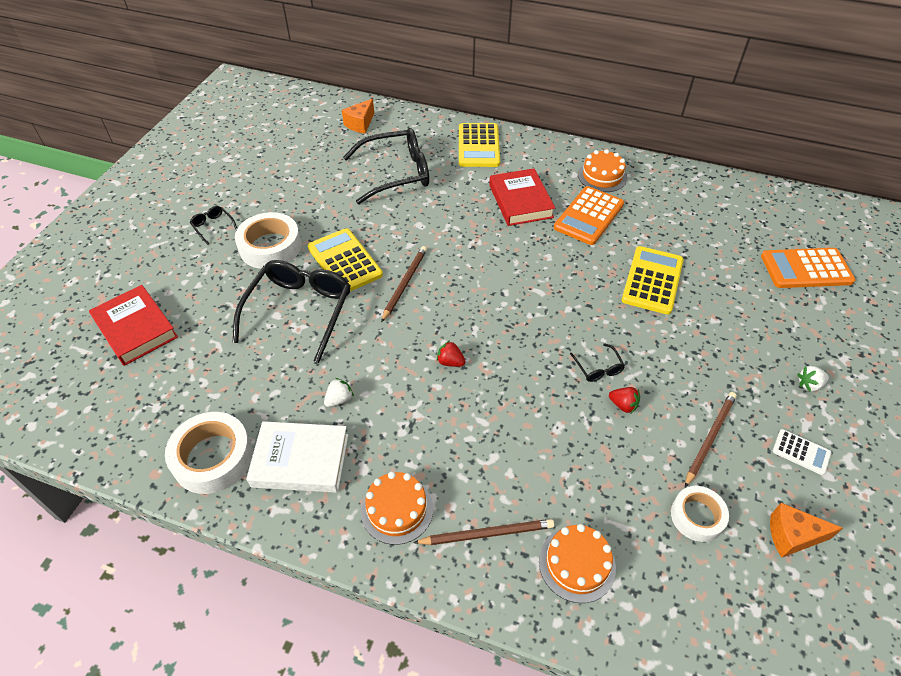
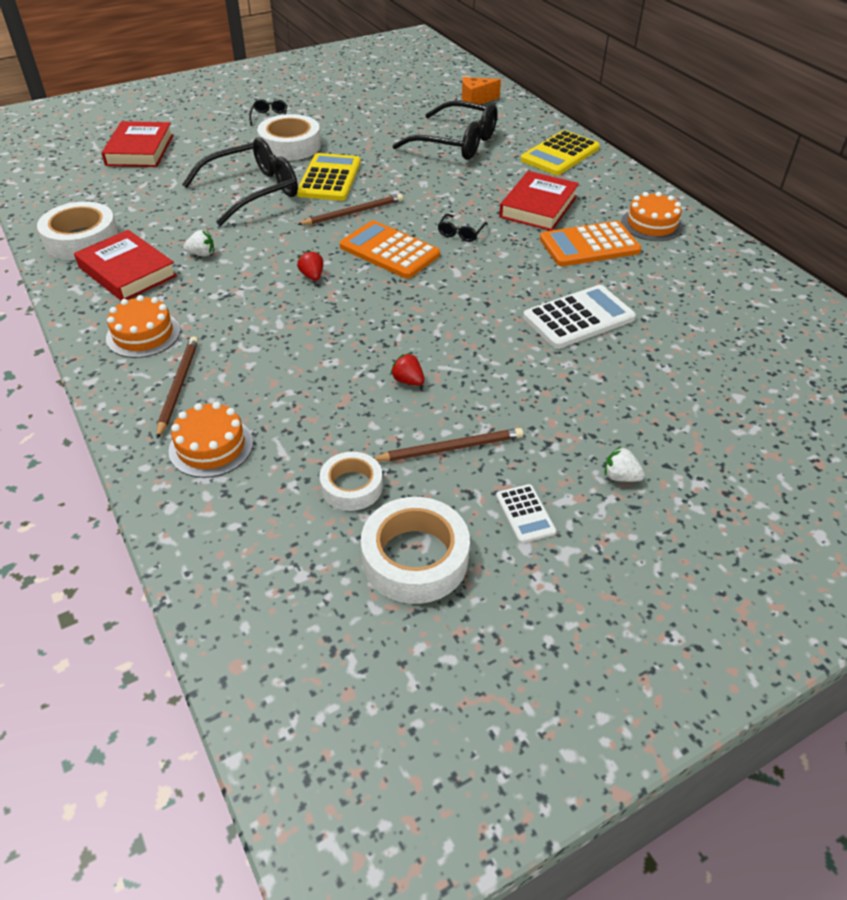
camera: 40 degrees right, 5 degrees down
white book [246,421,348,493] -> red book [74,230,177,300]
brown pencil [413,519,554,545] -> brown pencil turned 120 degrees counterclockwise [156,336,198,439]
black glasses [570,343,625,382] -> black glasses moved to [438,213,488,242]
red strawberry [609,387,640,413] -> red strawberry turned 150 degrees clockwise [390,353,425,386]
yellow calculator [622,246,684,315] -> white calculator [523,285,636,349]
orange calculator [761,248,855,288] -> orange calculator moved to [339,220,440,279]
orange cheese [770,503,843,558] -> white tape [361,497,470,604]

